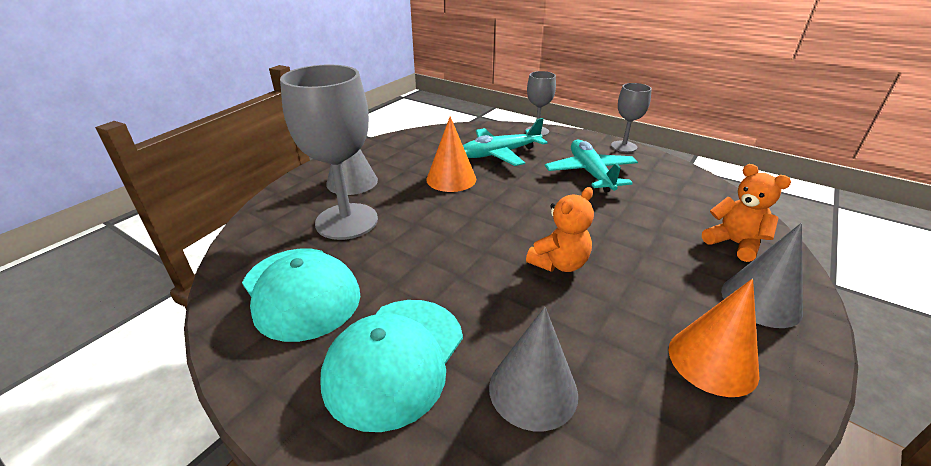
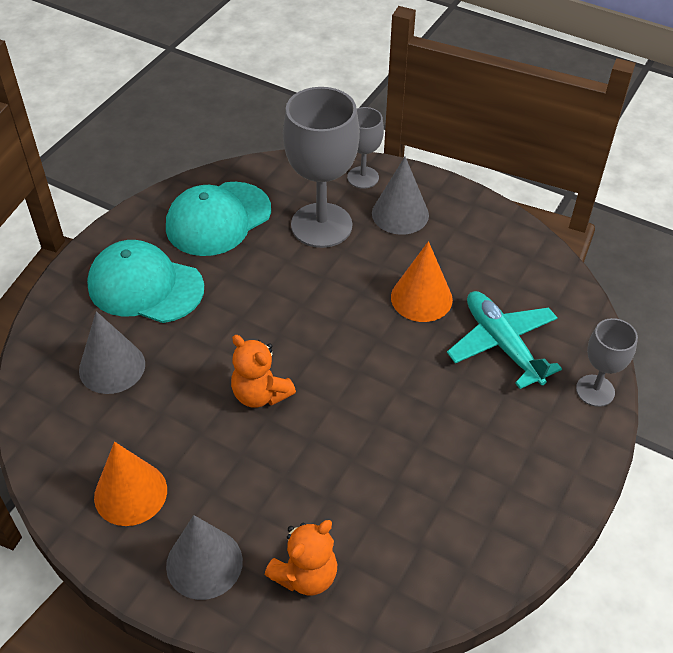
camera: 85 degrees right, 15 degrees up
turquoise plane [545,140,638,192] -> none
grey goblet [611,83,652,152] -> grey goblet moved to [347,107,384,189]

